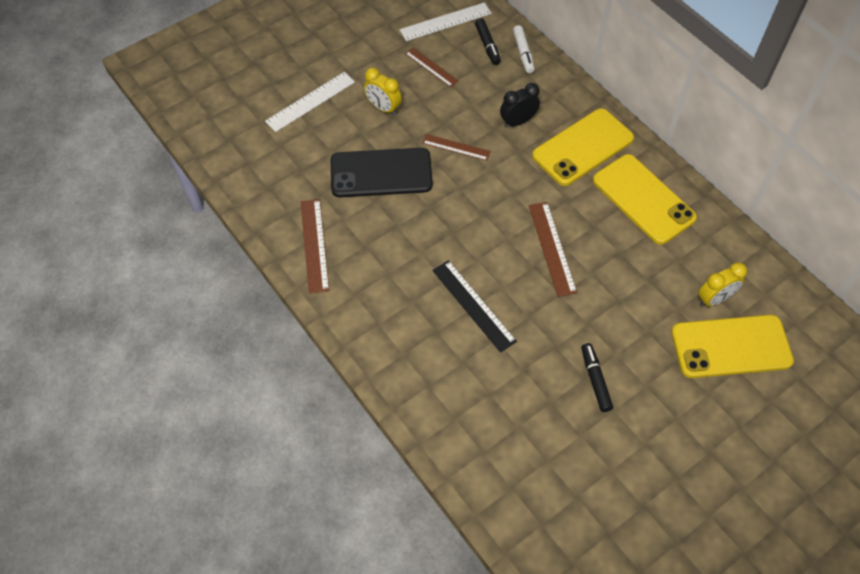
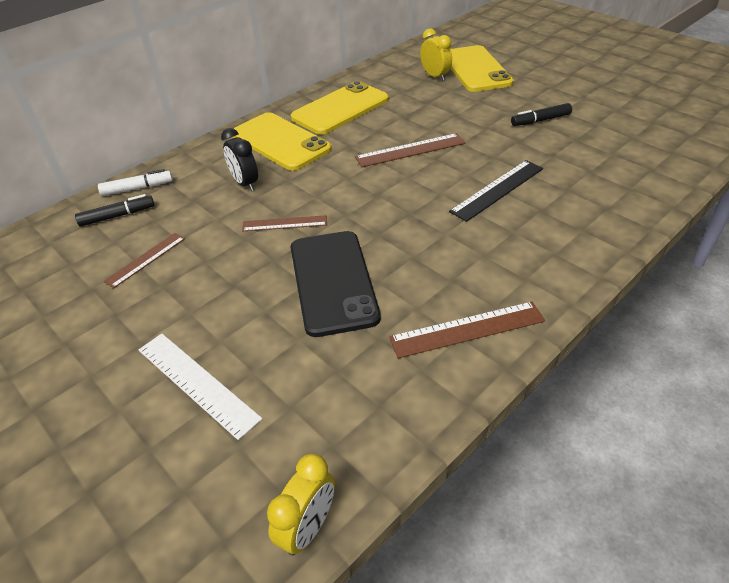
camera: 95 degrees left, 15 degrees down
yellow clock [364,68,402,115] -> yellow clock moved to [267,454,335,556]
white ruler [400,2,492,41] -> none
brown ruler [422,134,491,161] -> brown ruler turned 75 degrees clockwise [242,215,327,232]

